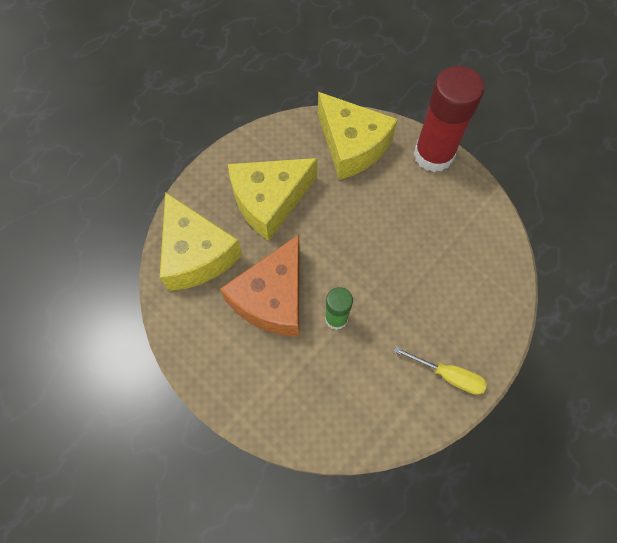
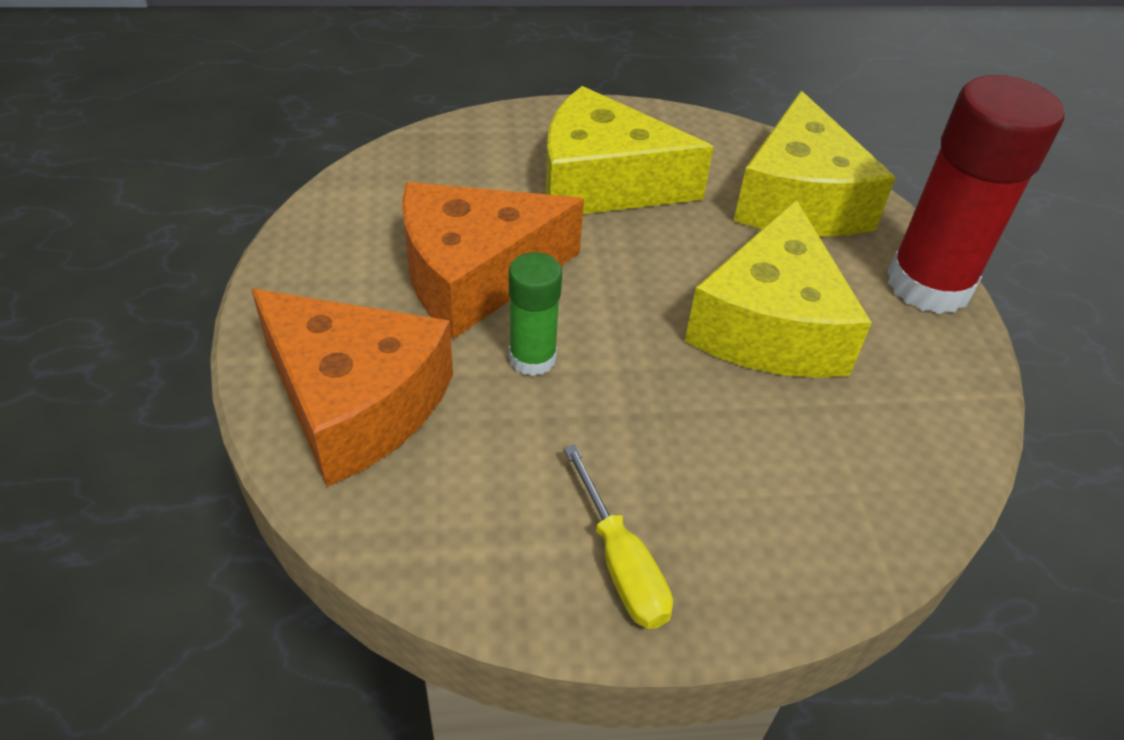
camera: 40 degrees right, 20 degrees down
yellow cheese [160,192,242,291] -> yellow cheese moved to [685,200,872,378]
none -> orange cheese [251,289,453,487]

